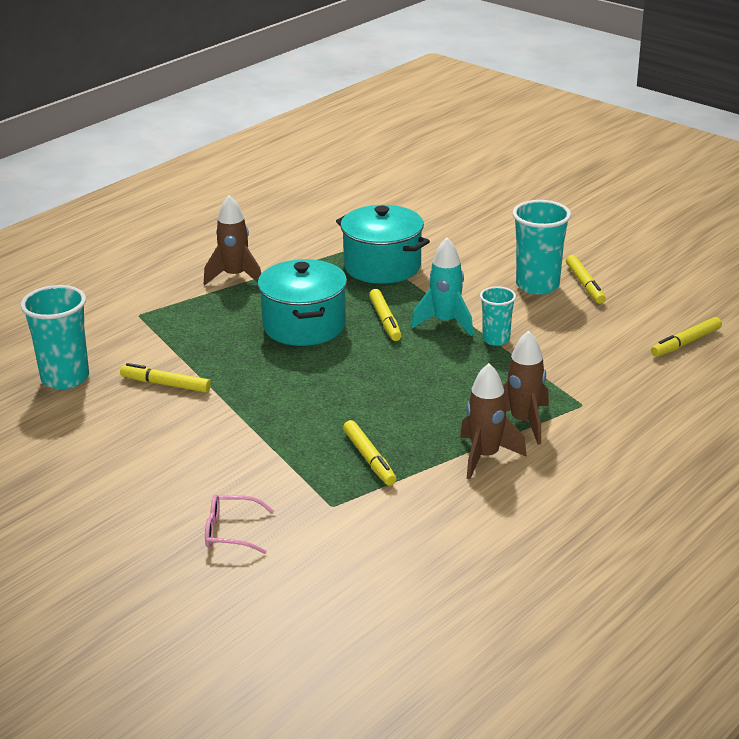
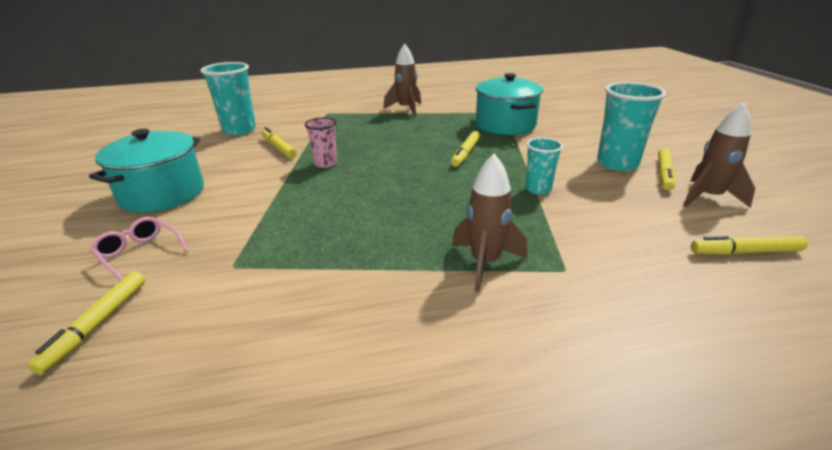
camera: 35 degrees right, 0 degrees up
turquoise pot [258,259,347,346] -> turquoise pot moved to [89,129,204,213]
yellow marker [343,420,396,486] -> yellow marker moved to [28,272,145,375]
turquoise rocket [411,238,473,336] -> none
brown rocket [460,363,527,480] -> brown rocket moved to [683,103,755,208]
none -> pink cup [305,117,337,168]

